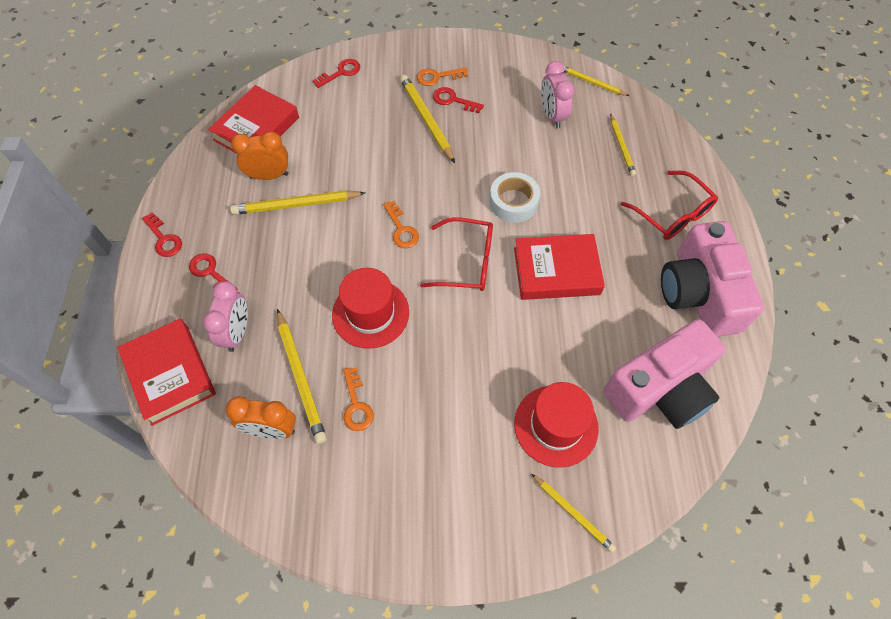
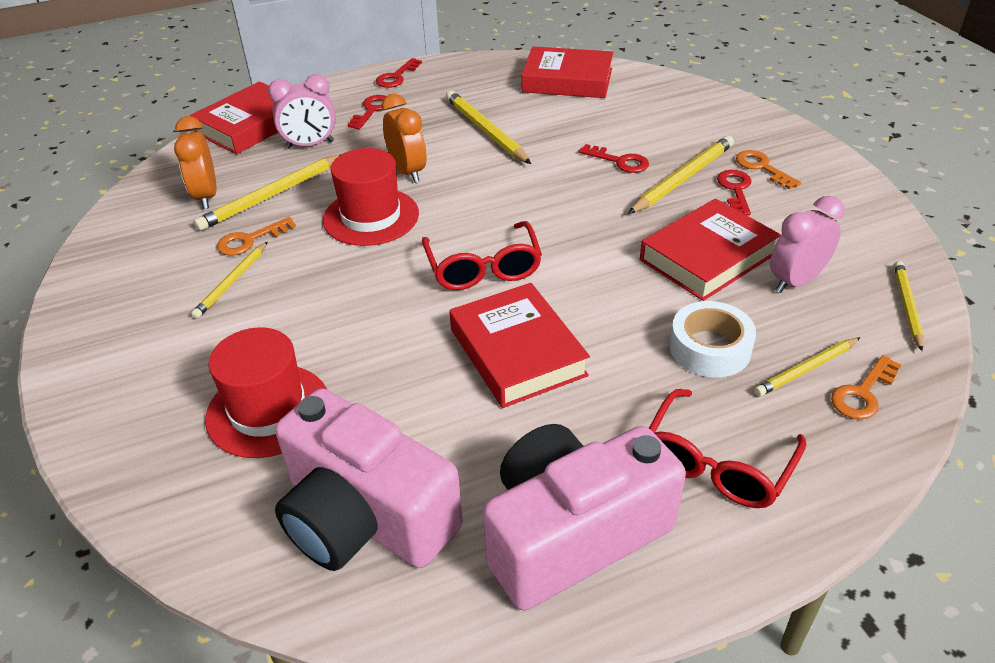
camera: 70 degrees right, 20 degrees down
orange clock [231,131,288,180] -> orange clock moved to [381,94,427,183]
red key [313,59,360,88] -> red key moved to [579,144,649,173]
orange key [383,201,419,248] -> orange key moved to [831,355,901,419]
white tape [490,172,540,223] -> white tape moved to [669,301,756,377]
yellow pencil [532,474,616,552] -> yellow pencil moved to [191,242,268,319]
none -> red book [640,199,781,301]

